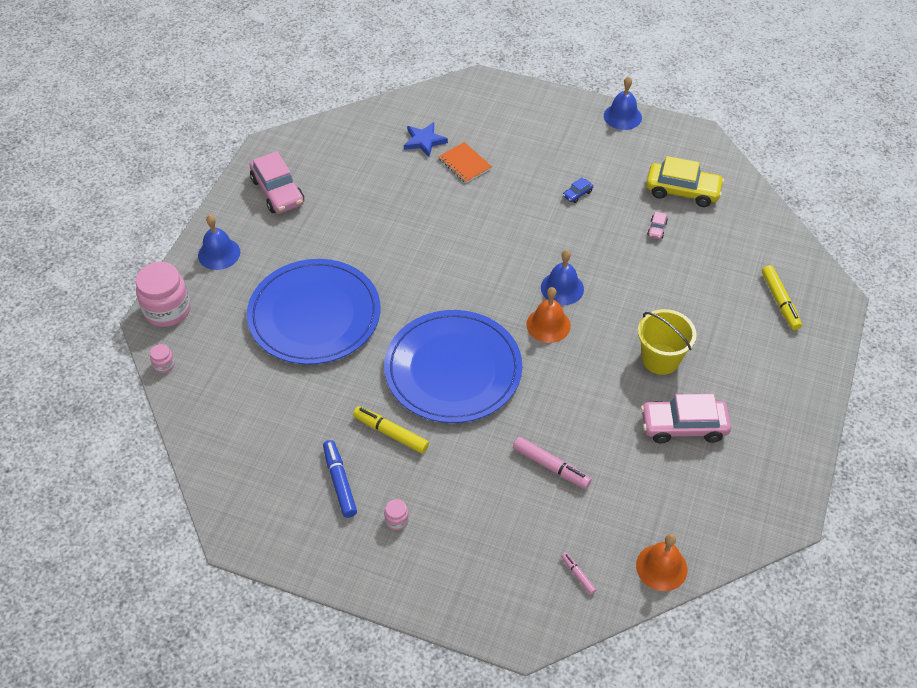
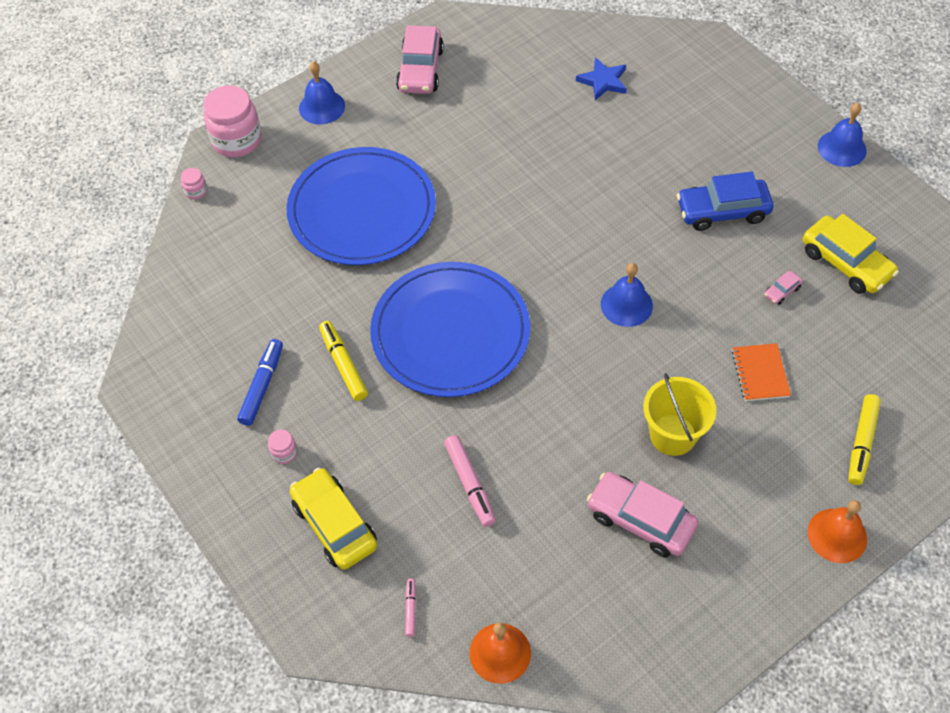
camera: 35 degrees right, 5 degrees up
orange notebook [438,142,492,183] -> orange notebook moved to [732,343,791,401]
orange bell [526,287,571,343] -> orange bell moved to [807,500,867,563]
blue car [563,177,593,203] -> blue car [677,172,773,231], size x2.31
none -> yellow car [290,468,377,570]

